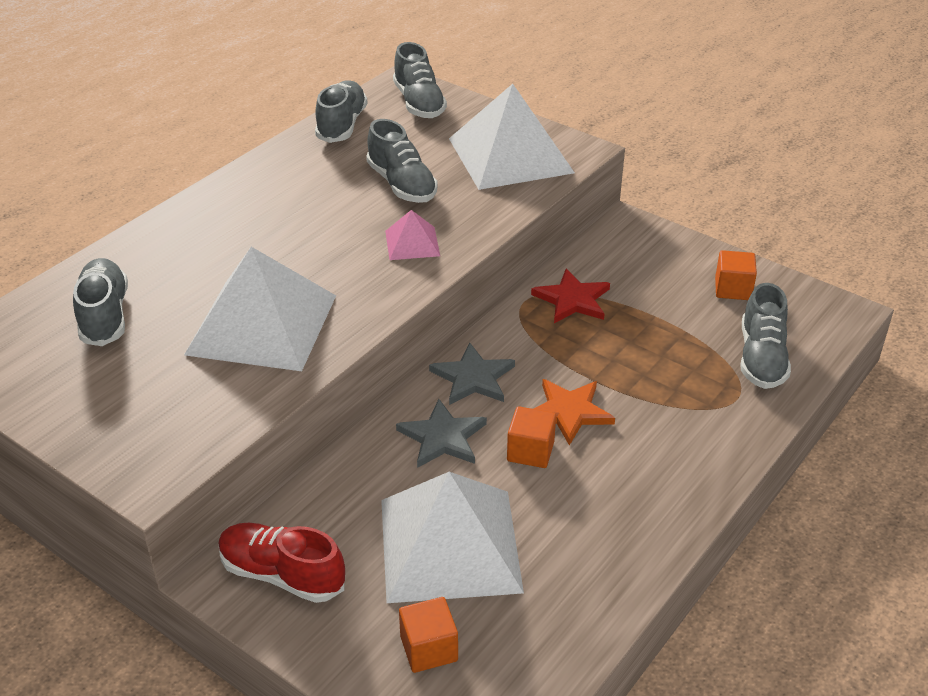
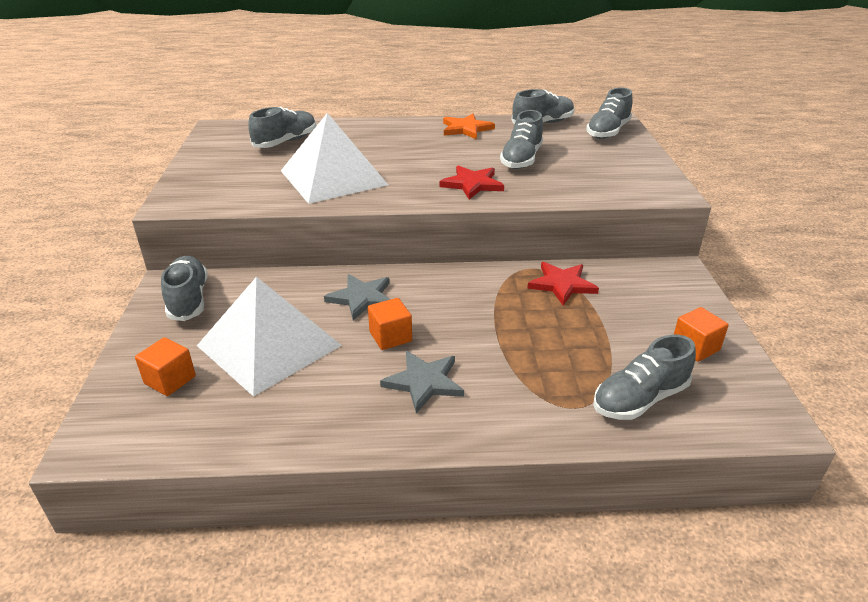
camera: 50 degrees right, 5 degrees down
red shoe [218,523,345,603] -> grey shoe [161,256,208,321]
pink pyramid [385,210,440,260] -> red star [440,165,504,200]
grey star [429,343,515,405] -> grey star moved to [380,351,464,413]
white pyramid [449,84,575,190] -> none
orange star [534,379,615,446] -> orange star moved to [443,114,495,140]

